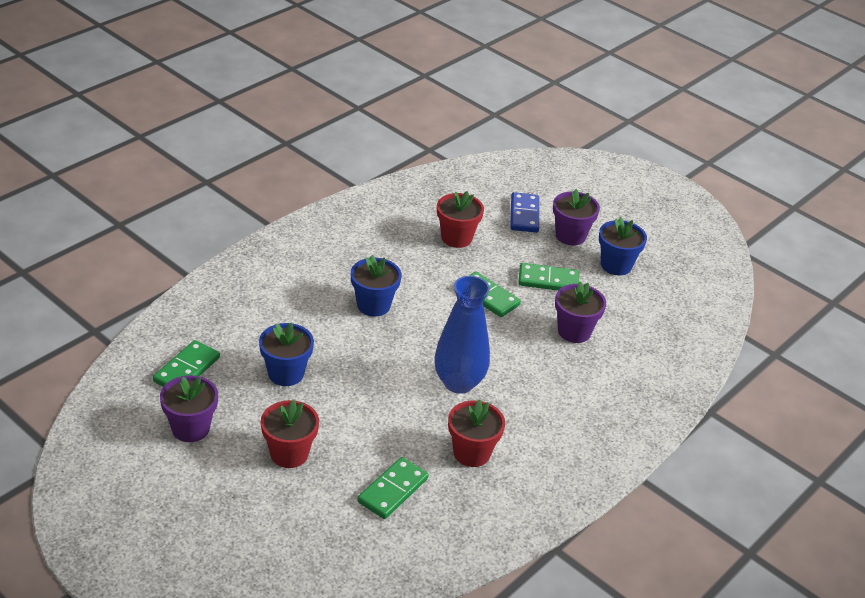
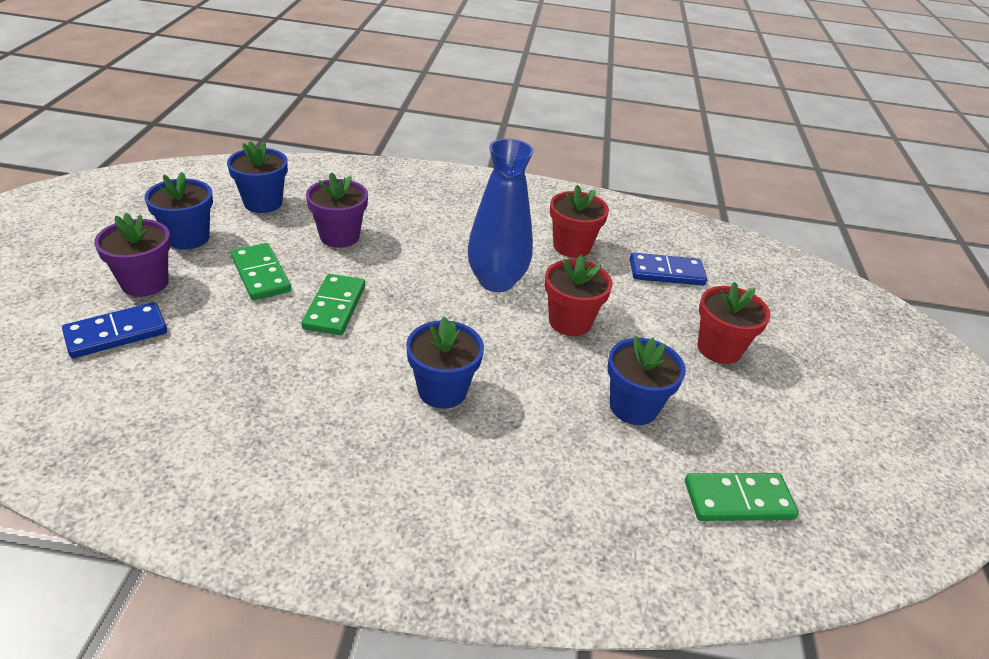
camera: 125 degrees left, 0 degrees up
purple flower pot [160,375,218,442] -> none
green domino [357,457,429,519] -> blue domino [630,253,707,286]
red flower pot [437,191,484,248] -> red flower pot moved to [545,255,613,336]
none -> blue flower pot [227,141,288,213]

